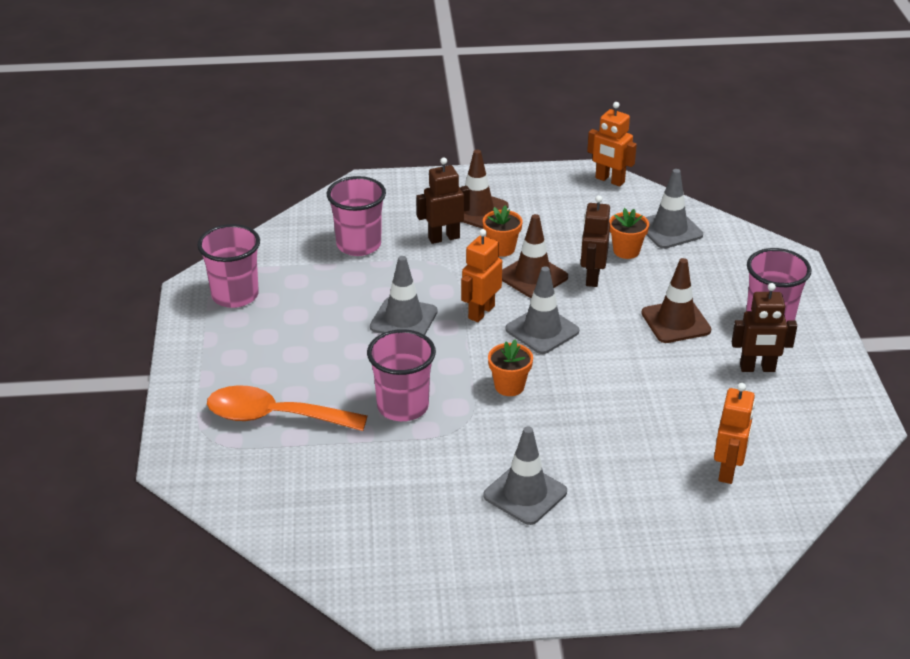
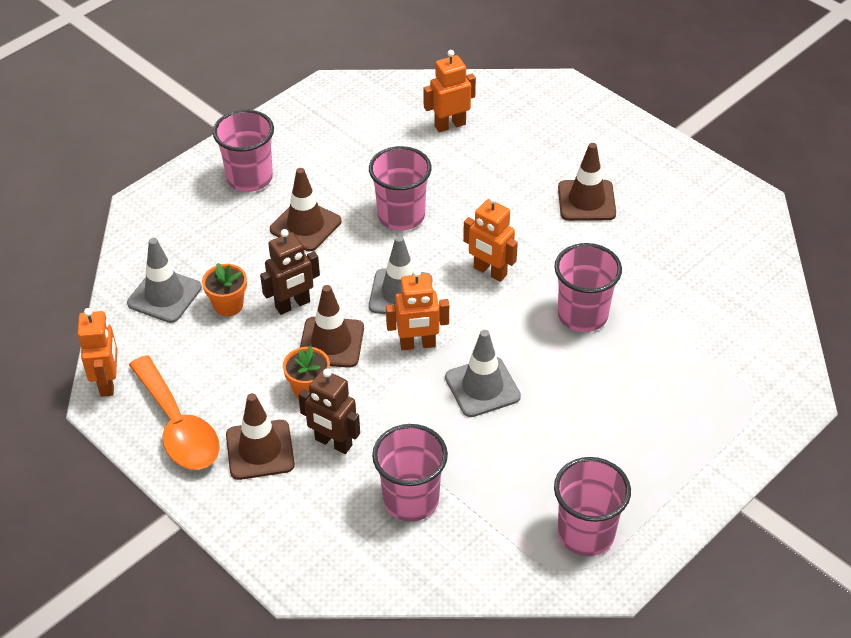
camera: 130 degrees left, 10 degrees up
orange spoon [207,385,367,431] -> orange spoon moved to [129,355,220,470]
grey traffic cone [483,426,567,525] -> brown traffic cone [558,143,616,221]
orange flower pot [488,339,533,396] -> orange robot [463,196,518,282]
brown robot [732,283,797,372] -> none
none -> pink cup [369,146,432,231]

